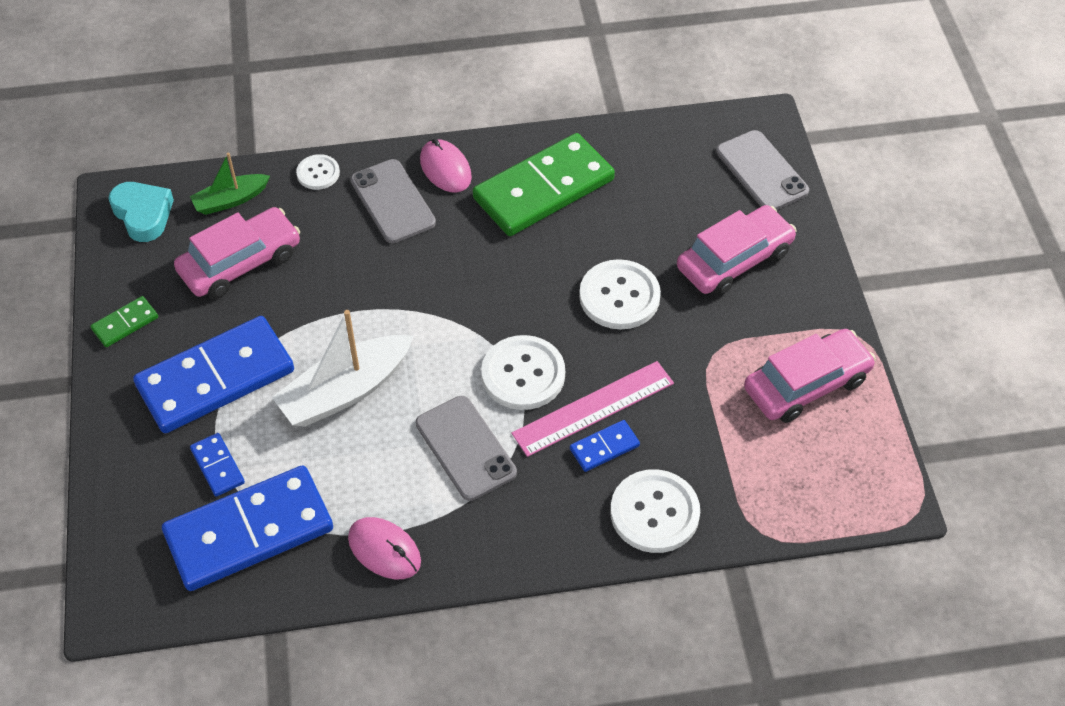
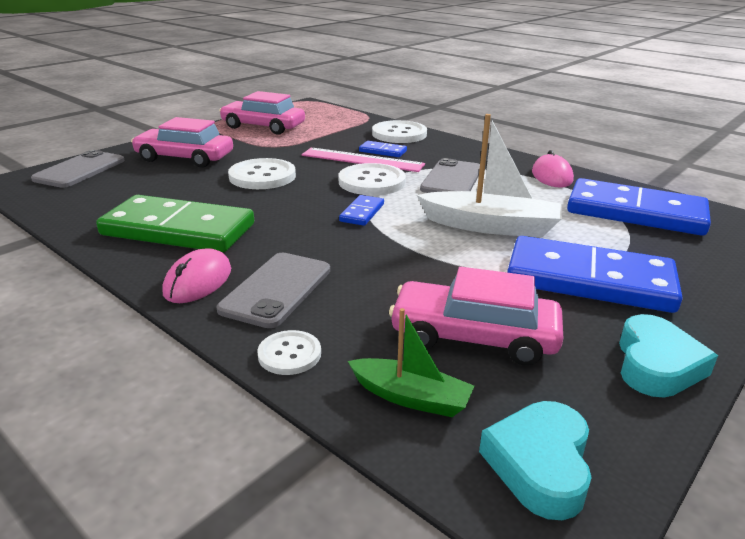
camera: 130 degrees left, 25 degrees down
green domino [90,296,158,347] -> turquoise heart [619,314,718,397]
blue domino [190,433,245,497] -> blue domino moved to [339,195,384,226]

